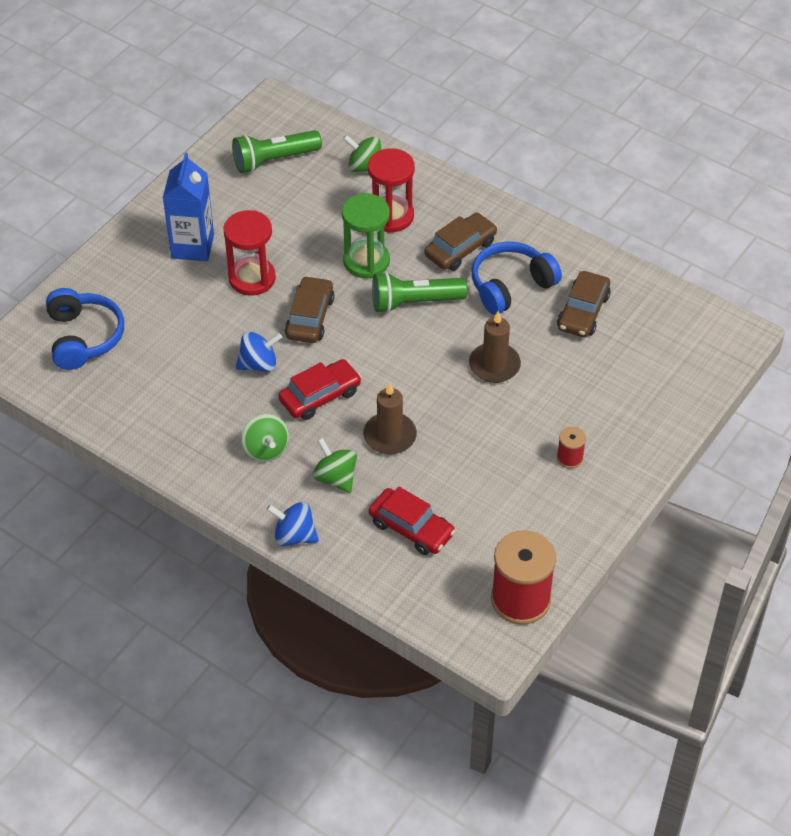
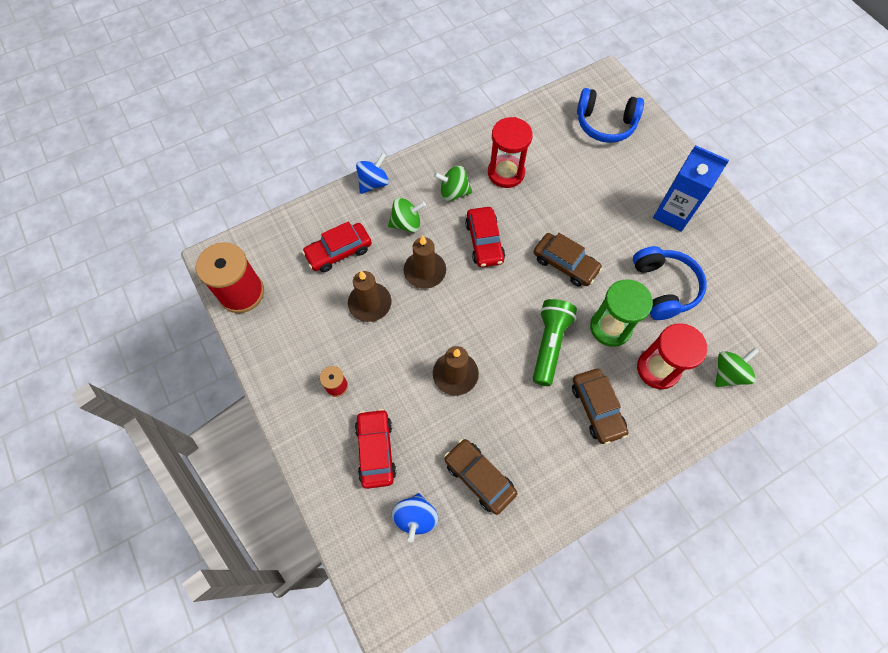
camera: 115 degrees right, 15 degrees up
red hourglass [223,210,276,296] -> red hourglass moved to [488,117,533,188]
green flashlight [232,130,322,173] -> none
blue spinning top [236,331,282,372] -> blue spinning top moved to [392,493,438,542]
blue headphones [471,242,562,315] -> blue headphones moved to [633,246,707,320]
none -> brown candle [348,271,392,322]
none -> red car [355,409,396,489]

